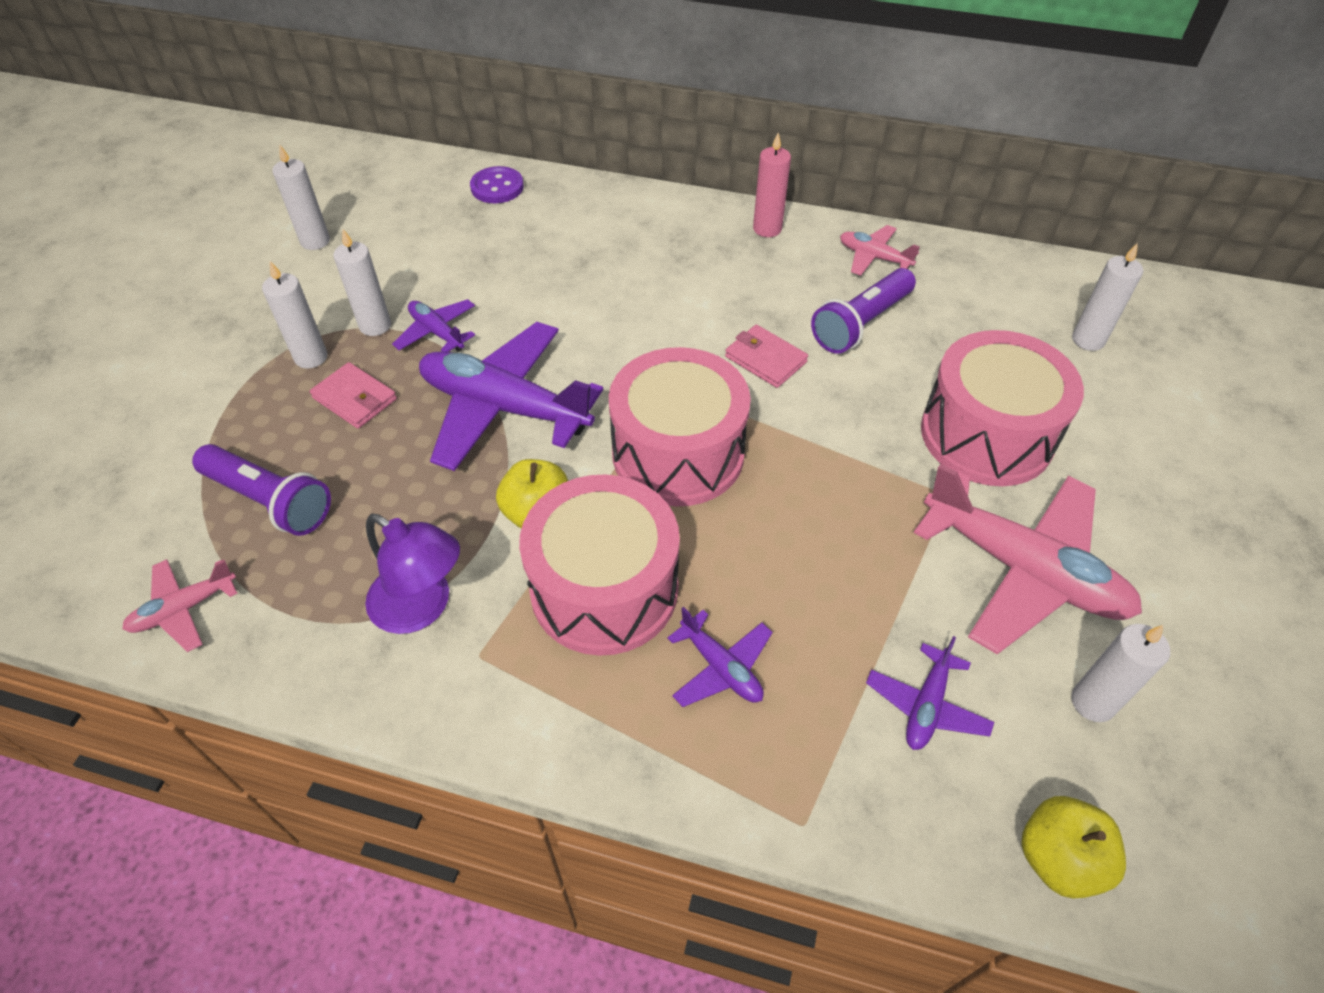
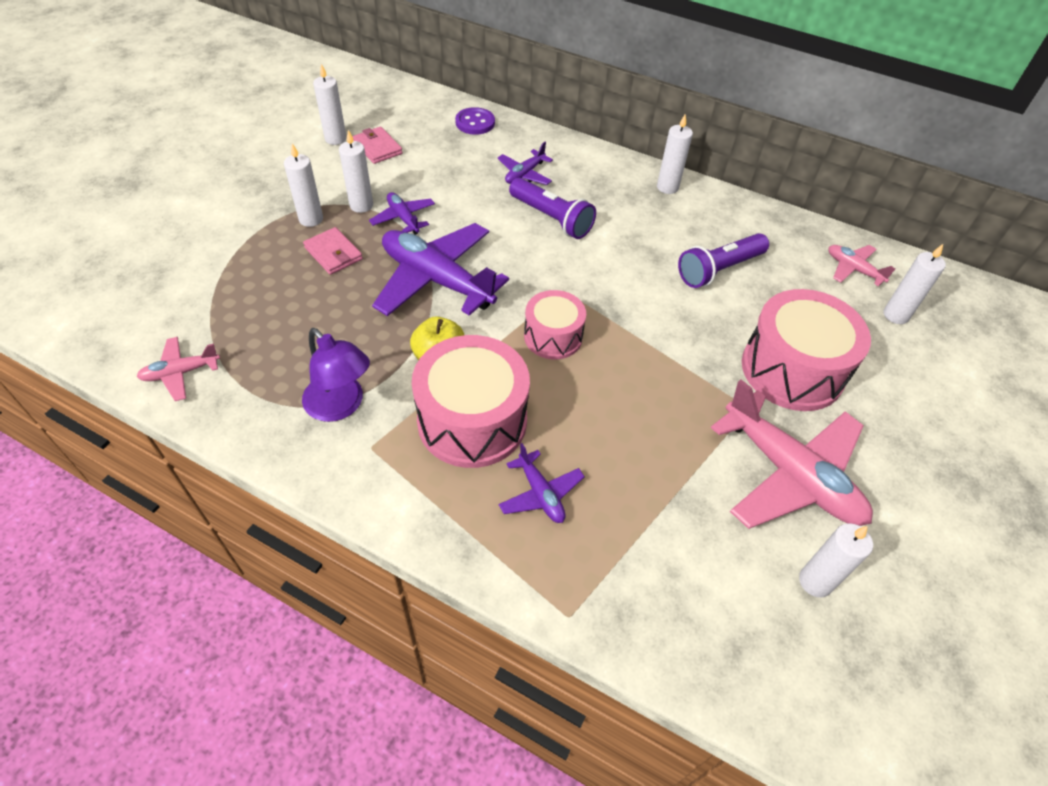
camera: 10 degrees right, 0 degrees up
purple flashlight [192,444,331,536] -> purple flashlight moved to [509,178,596,239]
pink drum [609,347,751,506] -> pink drum [524,290,586,359], size x0.59
pink wallet [725,324,808,388] -> pink wallet moved to [353,127,403,164]
pink candle [753,133,791,237] -> white candle [657,114,693,194]
pink plane [840,225,920,276] -> pink plane moved to [829,245,896,286]
purple plane [866,636,994,750] -> purple plane moved to [498,142,553,185]
yellow apple [1021,796,1126,898] -> none

